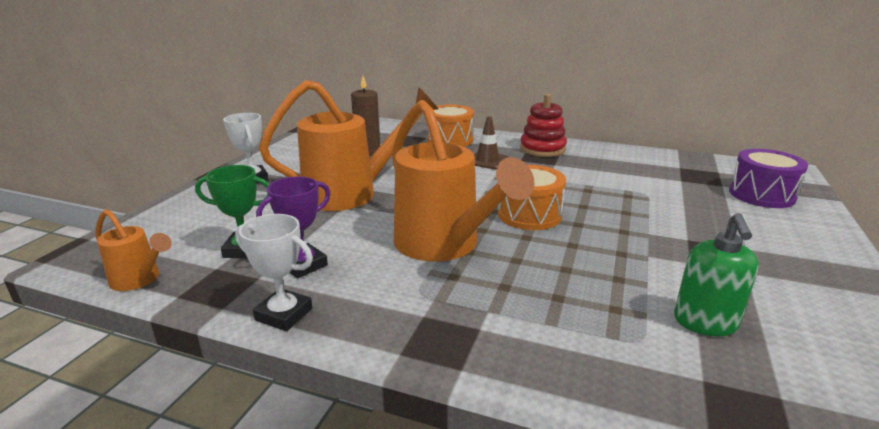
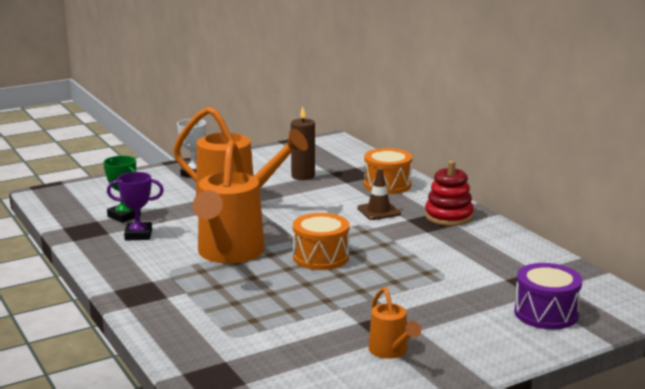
camera: 40 degrees right, 5 degrees down
orange watering can [95,209,172,291] -> orange watering can moved to [368,287,421,359]
white trophy [235,214,313,331] -> none
green soap dispenser [674,213,759,336] -> none

